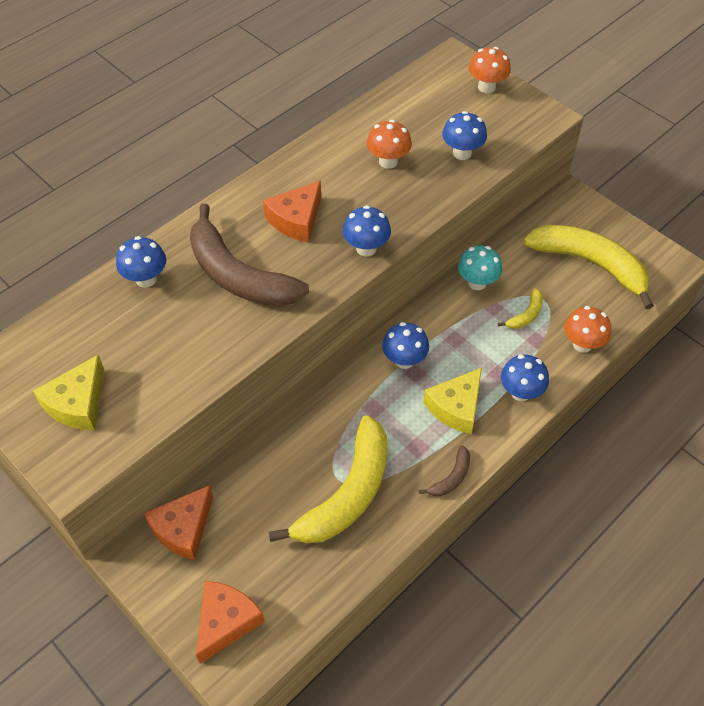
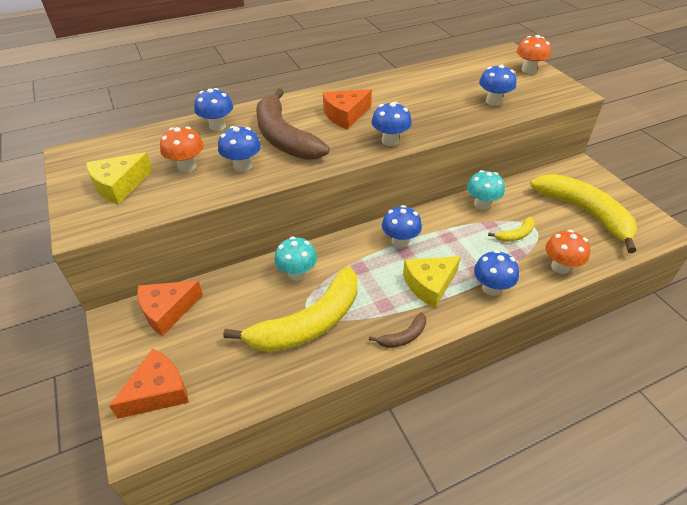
camera: 20 degrees right, 10 degrees down
orange mushroom [367,120,412,169] -> orange mushroom moved to [160,126,204,172]
none -> blue mushroom [218,126,261,172]
none -> turquoise mushroom [274,237,317,281]

